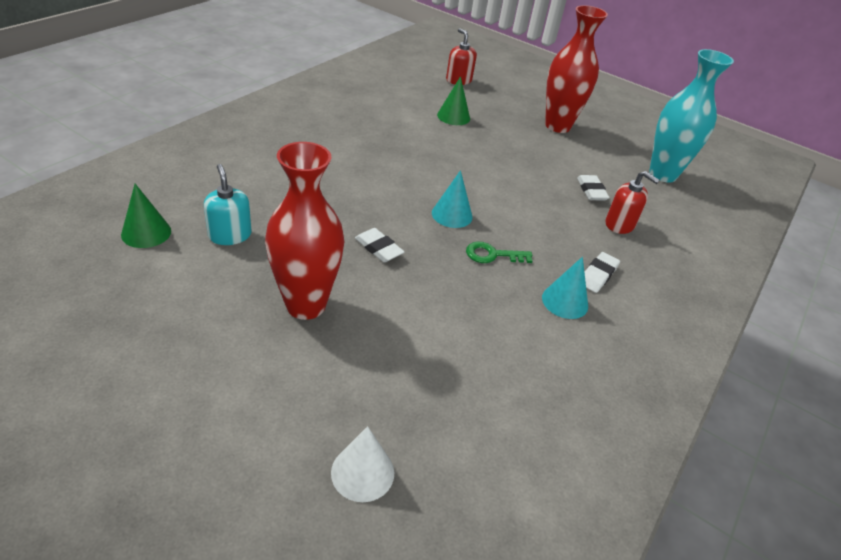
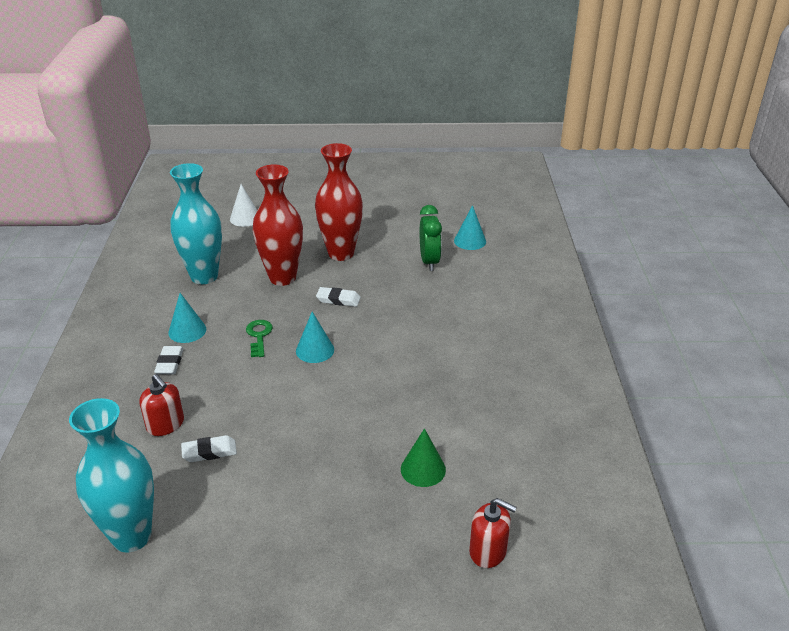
camera: 150 degrees right, 5 degrees down
green cone [121,184,171,248] -> turquoise cone [454,205,486,250]
turquoise soap dispenser [204,164,252,245] -> green clock [420,205,442,271]
green key [466,242,533,263] -> green key turned 60 degrees counterclockwise [246,320,273,357]
red vase [545,5,608,133] -> red vase moved to [253,164,303,286]
white eraser [577,175,610,201] -> white eraser turned 60 degrees counterclockwise [181,435,237,462]
red soap dispenser [606,171,660,234] -> red soap dispenser turned 135 degrees counterclockwise [139,374,184,436]
none -> turquoise vase [170,163,222,284]

